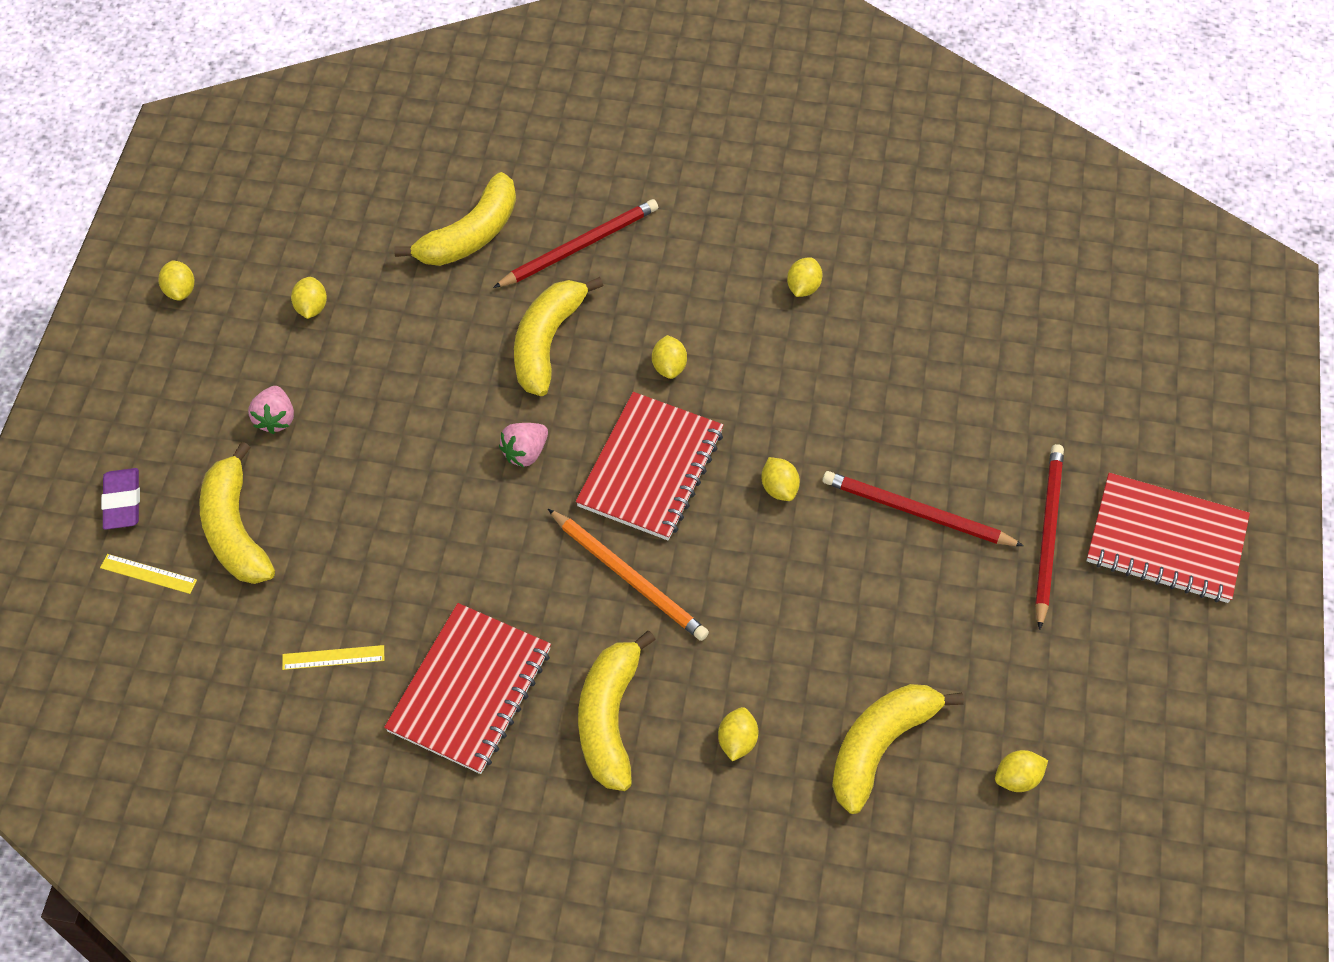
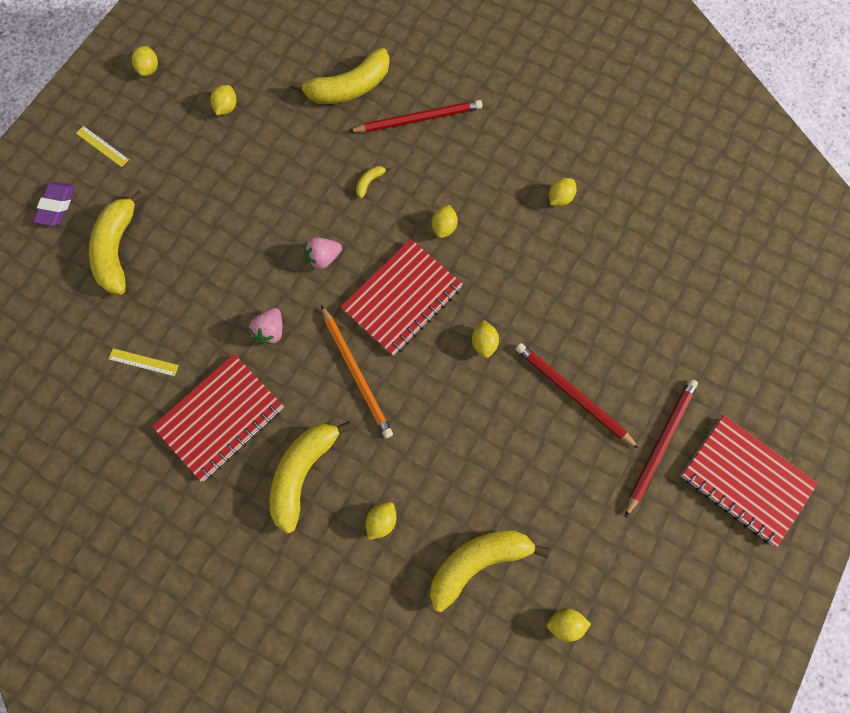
camera: 20 degrees right, 15 degrees up
yellow ruler [100,554,197,594] -> yellow ruler moved to [76,126,129,167]
pink strawberry [248,386,294,434] -> pink strawberry moved to [249,308,282,345]
yellow banana [514,277,603,396] -> yellow banana [356,166,391,199], size x0.41

